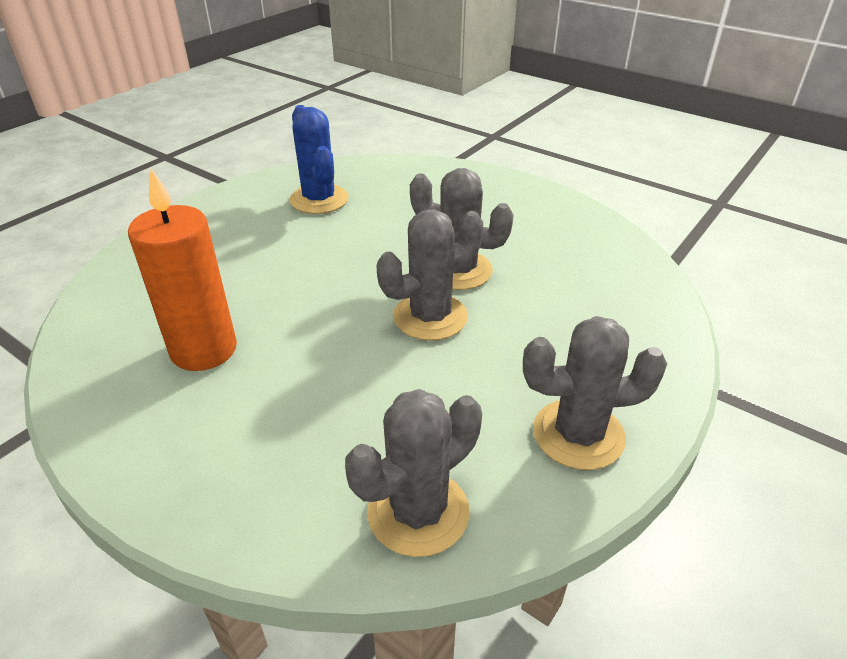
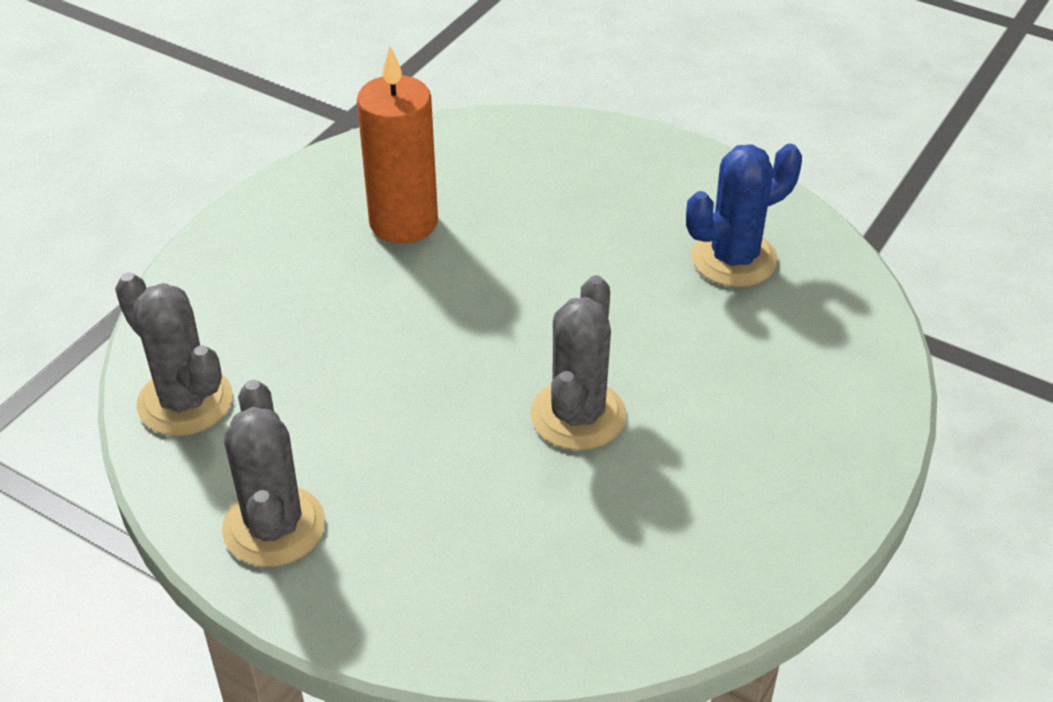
camera: 85 degrees right, 5 degrees up
grey cactus [376,209,483,341] -> none

